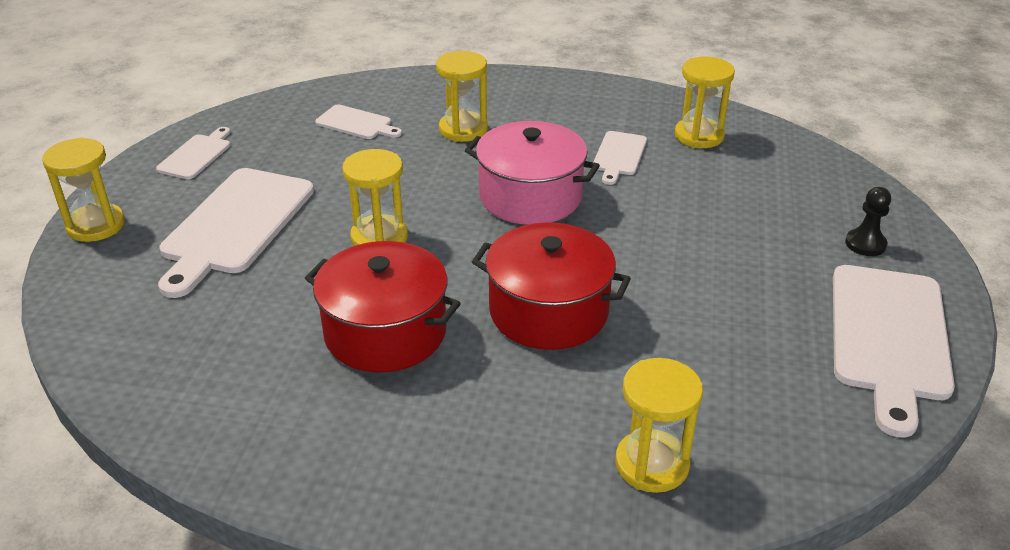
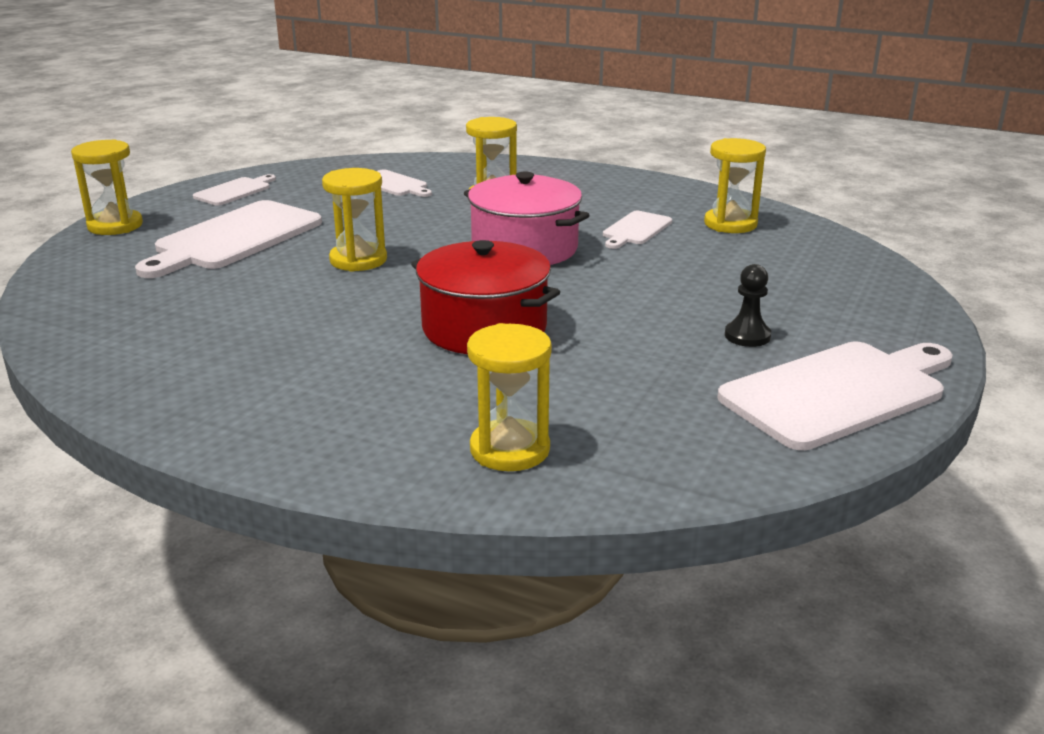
camera: 15 degrees right, 10 degrees down
red pot [305,241,461,372] -> none
white cutting board [833,265,955,438] -> white cutting board turned 150 degrees counterclockwise [717,342,953,450]
black pawn [845,187,891,256] -> black pawn moved to [725,264,771,347]

